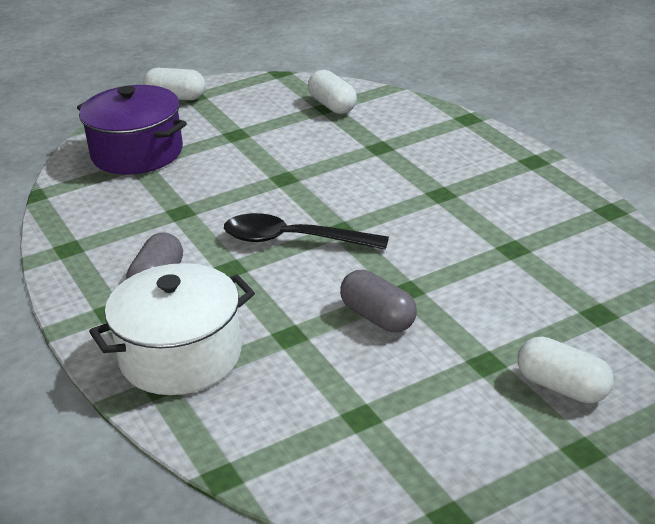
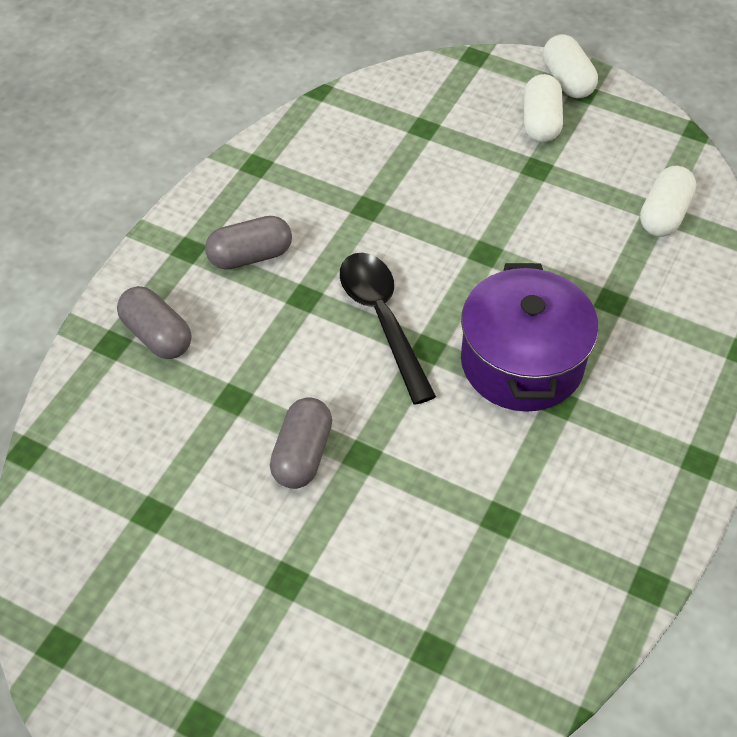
camera: 55 degrees right, 20 degrees up
purple pot [77,85,187,175] -> purple pot moved to [461,263,598,412]
white pot [89,263,255,395] -> grey capsule [117,286,191,359]
white capsule [517,337,614,404] -> white capsule moved to [524,74,563,142]

